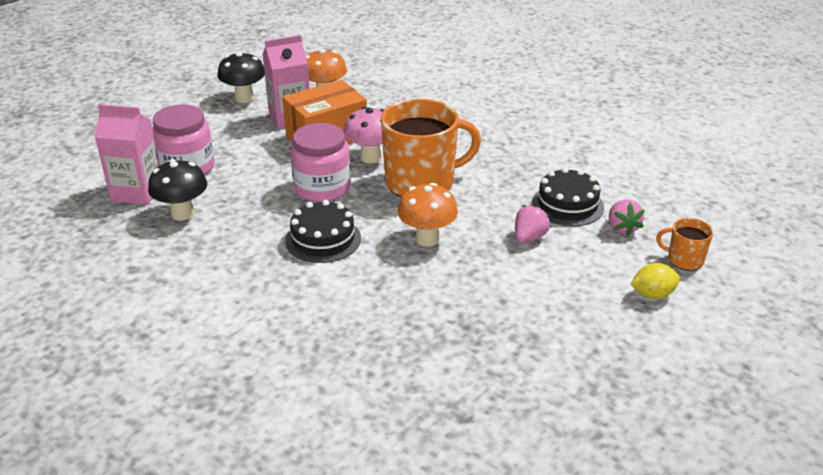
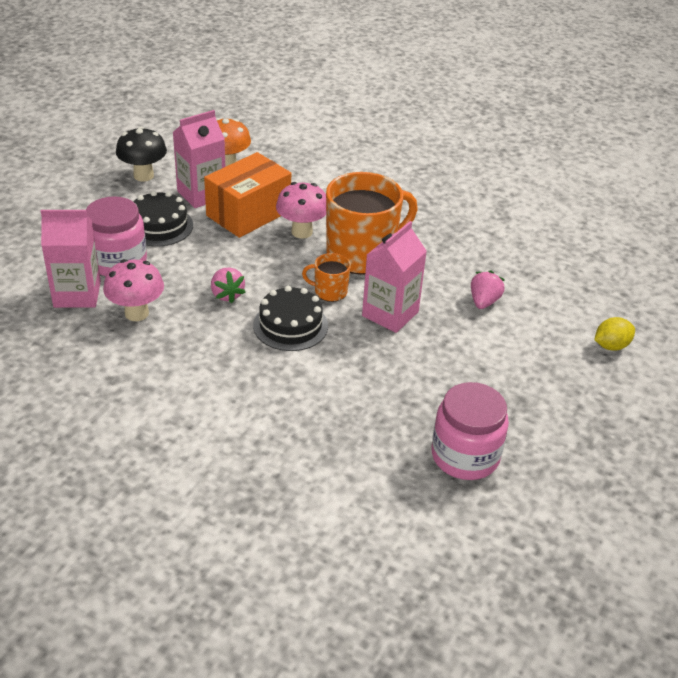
camera: 15 degrees left, 5 degrees up
black mushroom [148,159,207,221] -> pink mushroom [103,259,164,321]
pink jar [290,123,351,202] -> pink jar moved to [432,382,509,480]
orange mushroom [398,183,458,247] -> pink carton [362,221,427,333]
black cake [532,168,604,226] -> black cake moved to [133,191,193,247]
pink strawberry [609,200,645,236] -> pink strawberry moved to [211,268,245,303]
orange mug [656,218,713,270] -> orange mug moved to [302,253,351,302]

